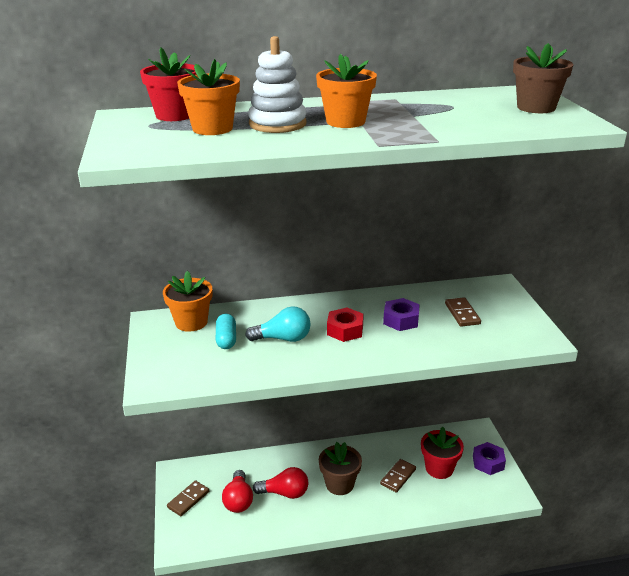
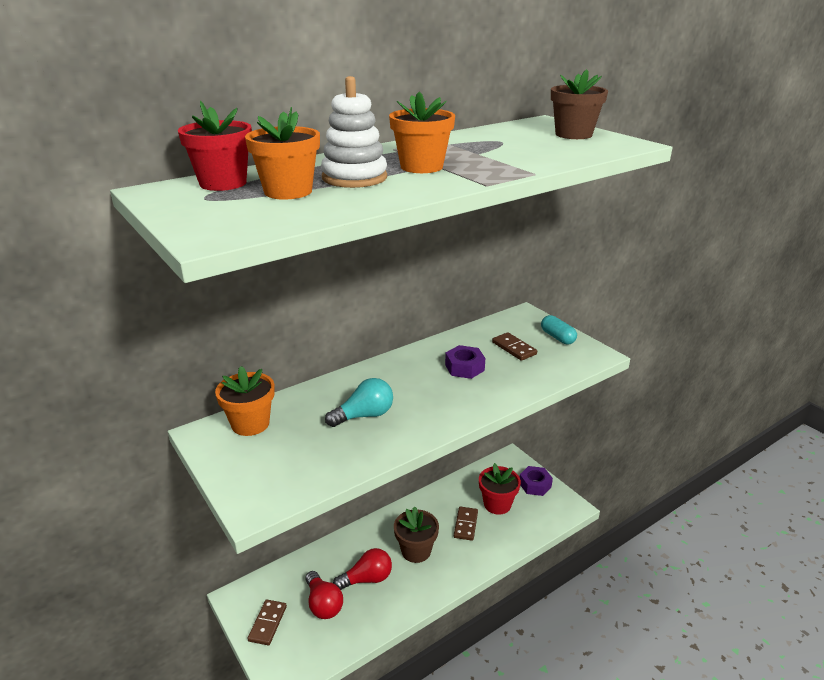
camera: 25 degrees left, 0 degrees up
turquoise capsule [216,314,236,349] -> turquoise capsule moved to [541,315,577,345]
red nut [327,308,364,342] -> none

